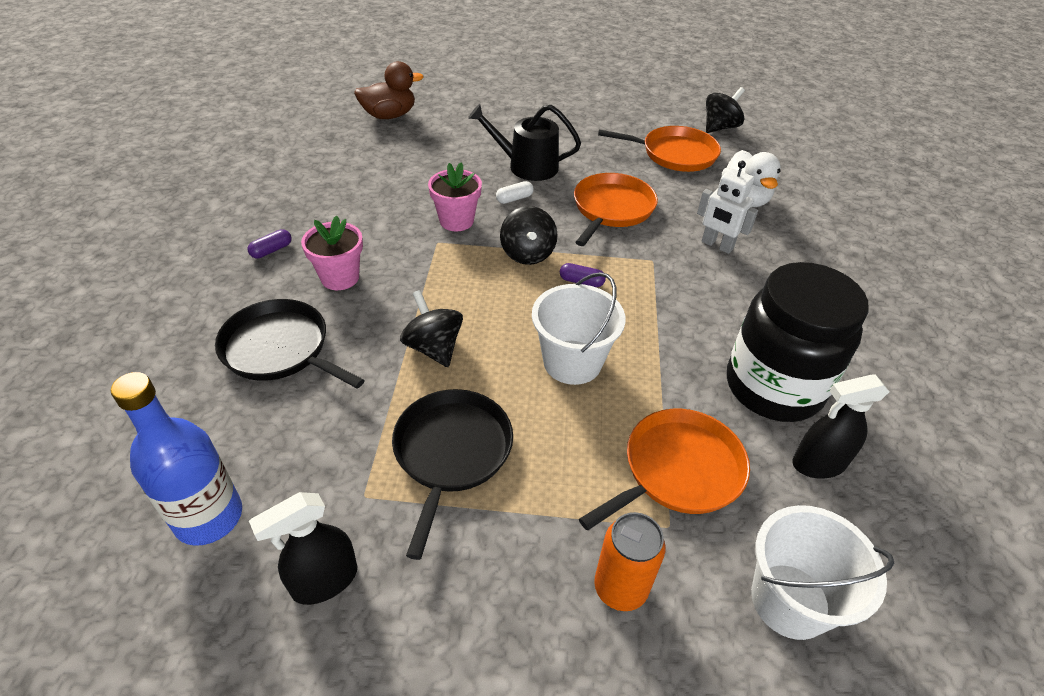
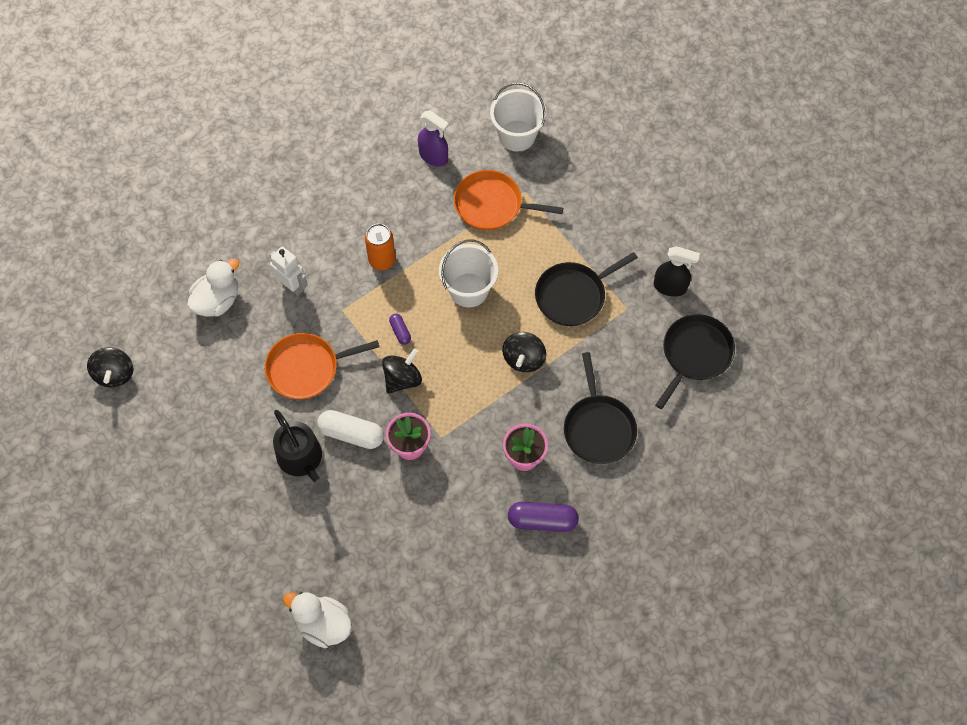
camera: 130 degrees left, 20 degrees up
blue bottle [111,372,242,546] -> black pan [655,314,735,409]
purple capsule [248,229,292,258] -> purple capsule [508,502,579,532], size x1.90
brown duck [354,61,424,119] -> white duck [283,592,352,648]
white capsule [496,181,534,204] -> white capsule [317,410,384,449], size x1.90
orange can [594,512,665,611] -> orange can moved to [365,224,396,270]
orange pan [598,126,721,172] -> none
white robot [697,161,758,254] -> white robot turned 45 degrees counterclockwise [270,246,308,296]
black spinning top [706,87,745,133] -> black spinning top turned 105 degrees counterclockwise [87,347,134,387]
black jar [727,262,869,422] -> none
black spray bottle [793,374,890,479] -> purple spray bottle [418,111,449,167]

